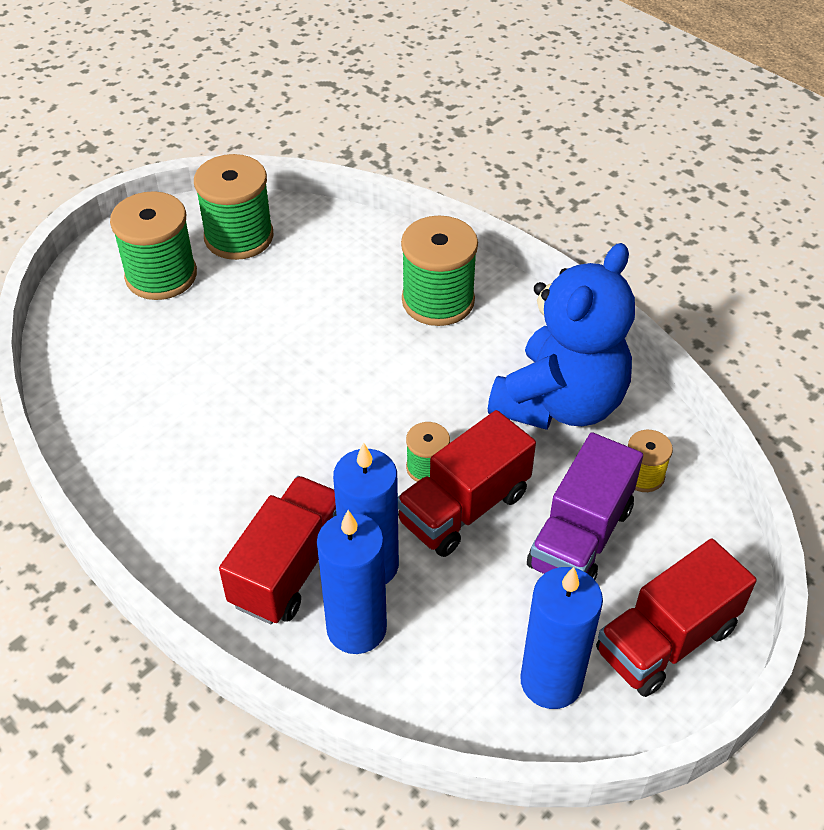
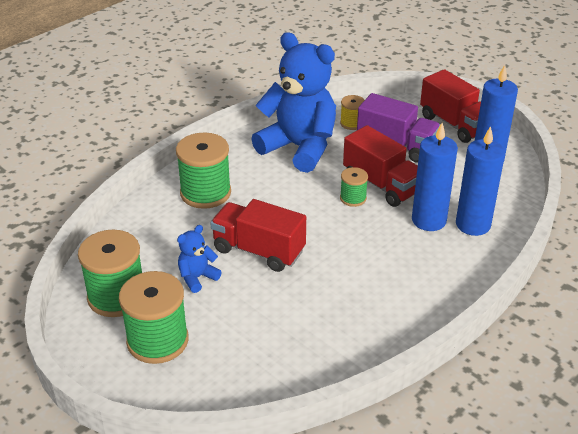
camera: 90 degrees left, 10 degrees down
red truck [219,476,337,624] -> red truck moved to [210,199,306,272]
none -> blue teddy bear [177,225,222,293]

